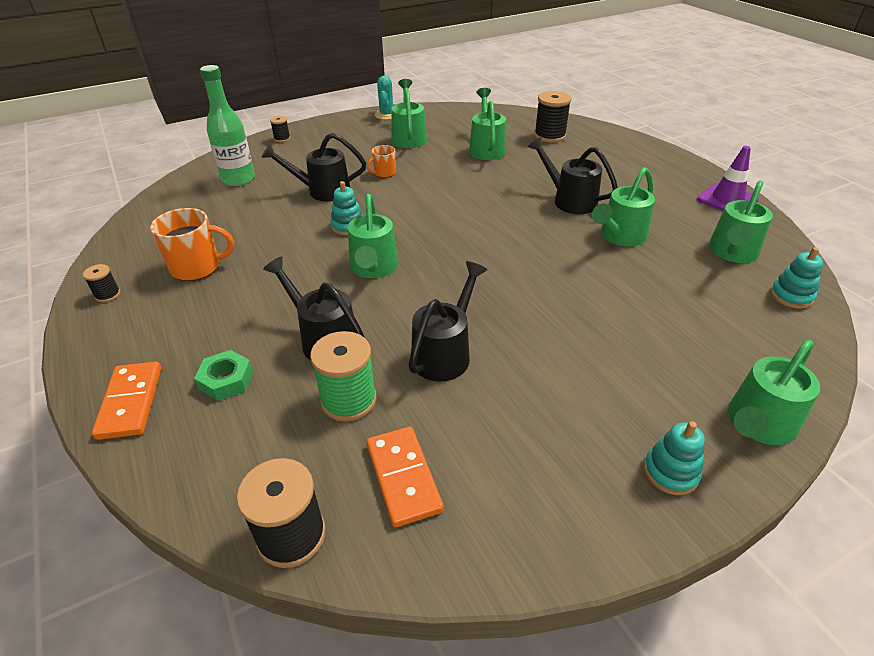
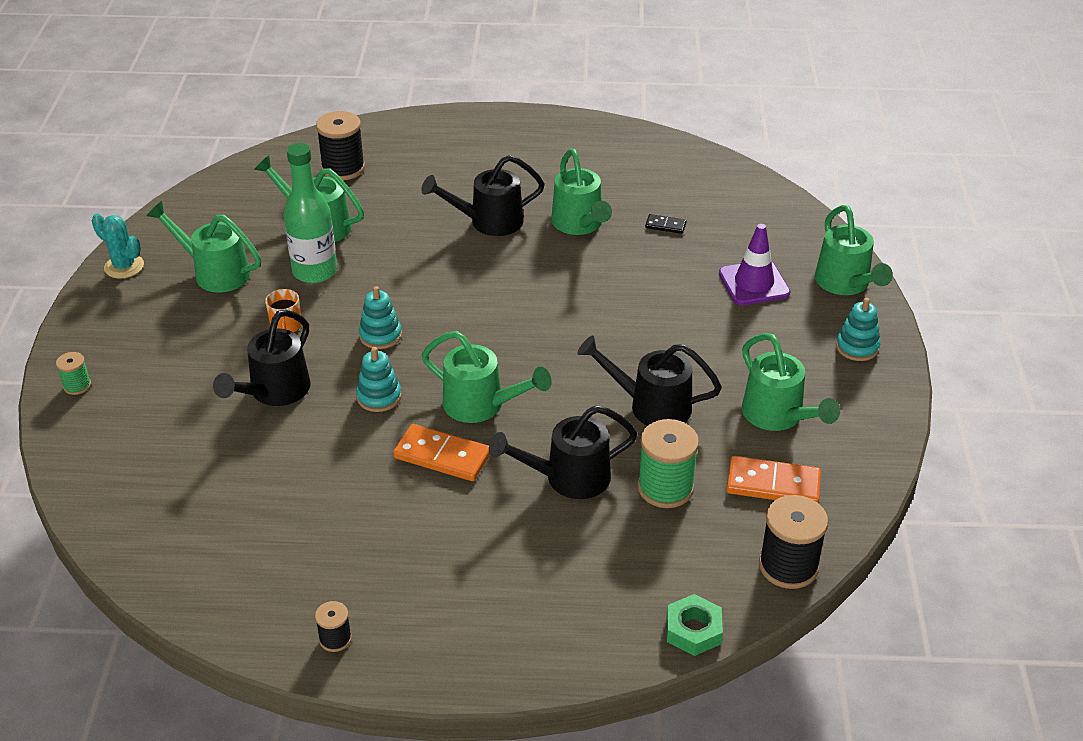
camera: 60 degrees left, 0 degrees up
orange domino [92,362,161,440] -> orange domino moved to [393,424,490,481]
orange mug [150,208,234,281] -> none
green nut [194,350,253,401] -> green nut moved to [667,594,723,656]
green bottle [200,65,255,186] -> green bottle moved to [284,143,337,283]
black spool [270,116,290,142] -> green spool [56,352,91,395]
black watering can [408,261,487,381] -> black watering can turned 45 degrees counterclockwise [577,336,722,426]
purple traffic cone [697,146,759,211] -> purple traffic cone moved to [719,224,791,305]
green watering can [709,180,773,263] -> green watering can moved to [742,333,840,431]
turquoise stacking toy [770,247,823,309] -> turquoise stacking toy moved to [359,286,402,349]
none -> black domino [645,214,687,234]

